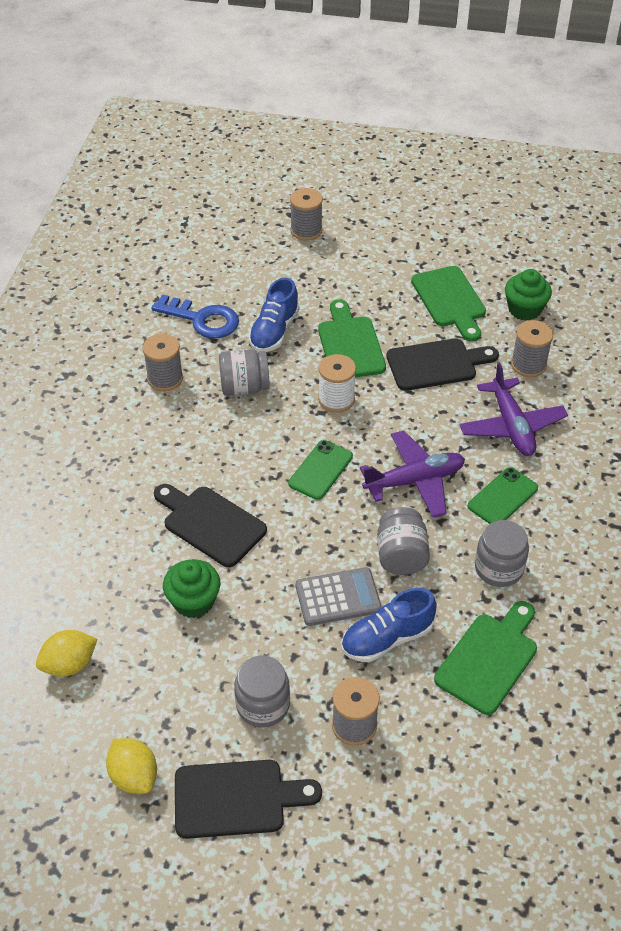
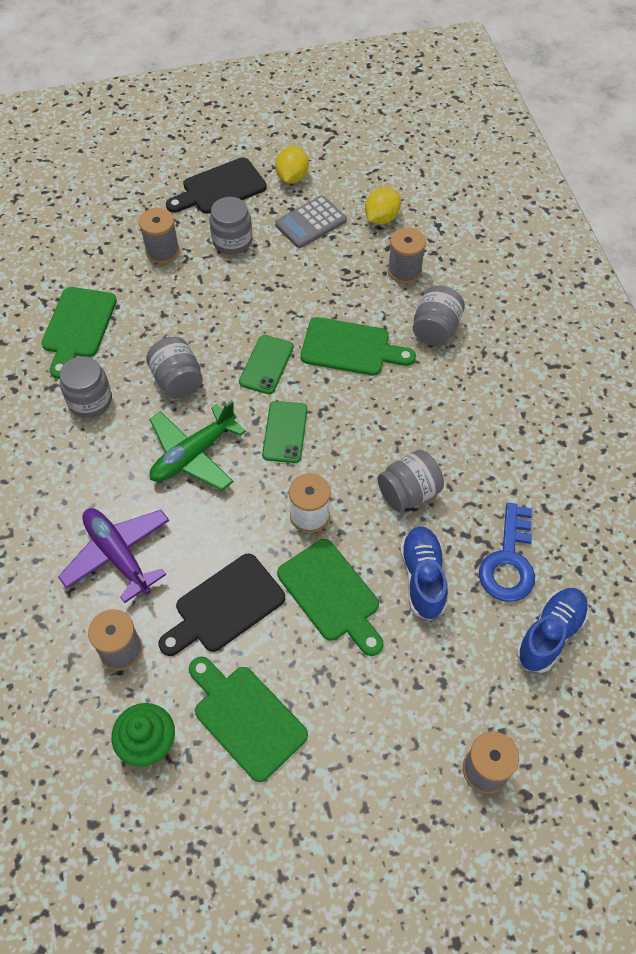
camera: 155 degrees right, 10 degrees up
yellow lemon [106,738,157,794] -> yellow lemon turned 75 degrees clockwise [275,146,309,184]
grey spool [143,334,183,391] -> grey spool moved to [388,227,426,284]
blue key [152,294,239,338] -> blue key turned 75 degrees counterclockwise [479,503,535,602]
black cutting board [154,484,267,567] -> green cutting board [301,317,416,376]
green cupcake [163,559,221,618] -> none
grey calculator [296,567,382,626] -> grey calculator moved to [275,196,347,248]
blue shoe [341,588,437,662] -> blue shoe moved to [516,588,589,673]
purple plane [360,430,465,518] -> green plane [149,400,246,491]
green phone [468,467,538,524] -> green phone moved to [239,335,294,394]
none -> grey jar [413,286,465,346]

